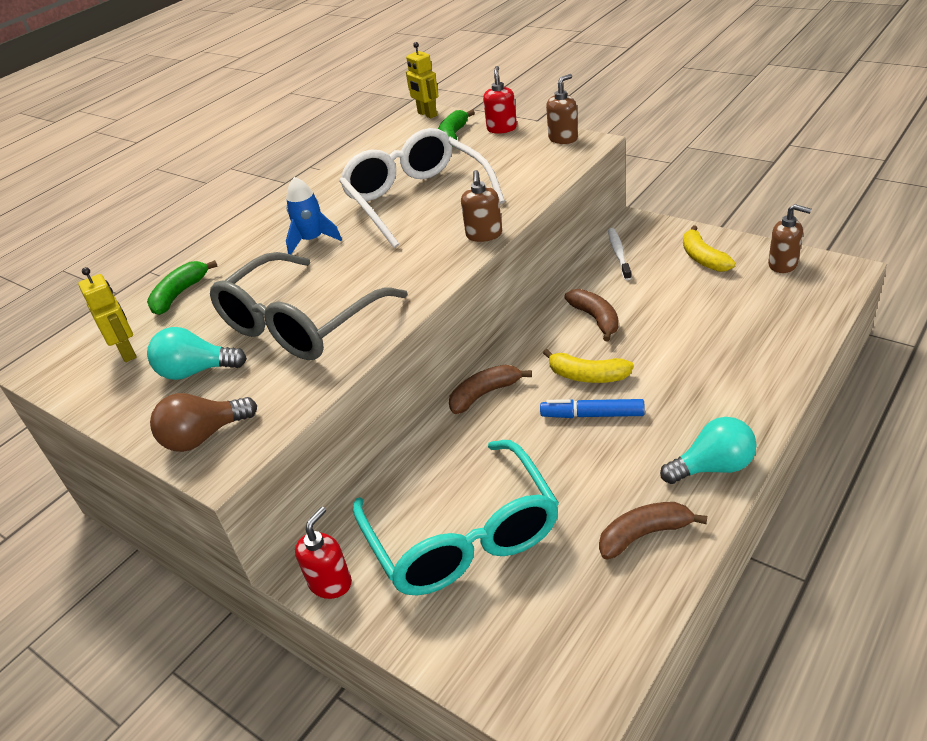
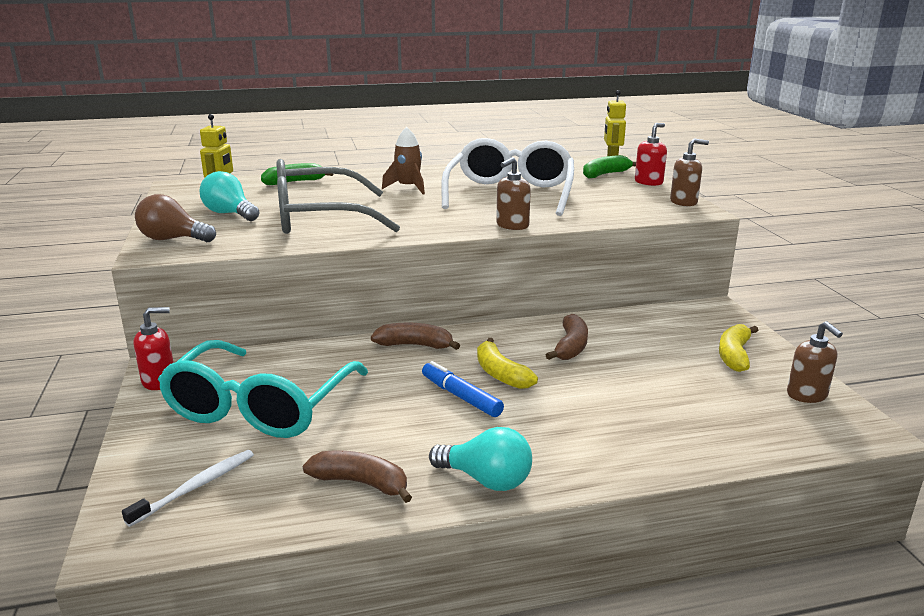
camera: 35 degrees right, 15 degrees down
blue rocket [286,177,342,254] -> brown rocket [382,127,425,194]
white toothbrush [608,228,631,281] -> white toothbrush moved to [122,450,254,527]

